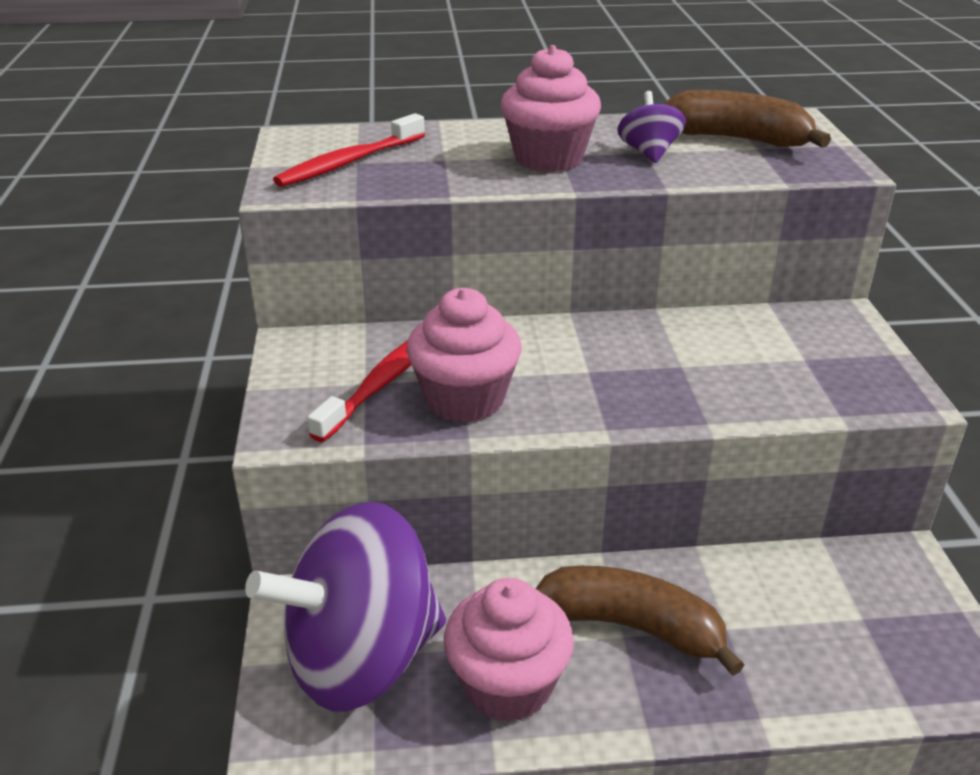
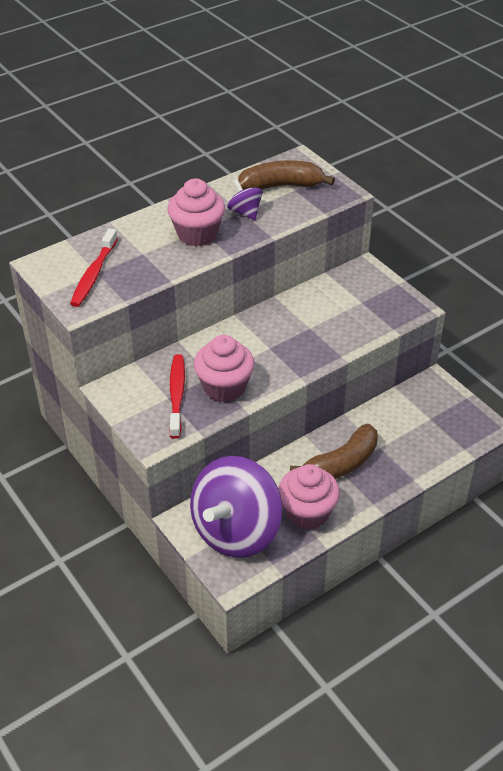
camera: 30 degrees left, 10 degrees up
brown banana [536,566,744,676] -> brown banana turned 150 degrees clockwise [290,424,378,479]

